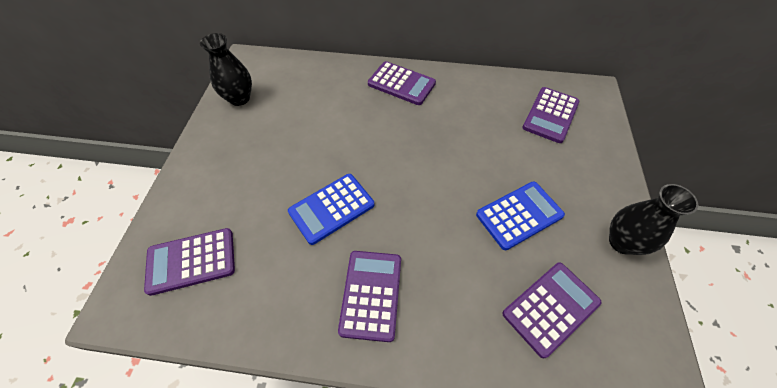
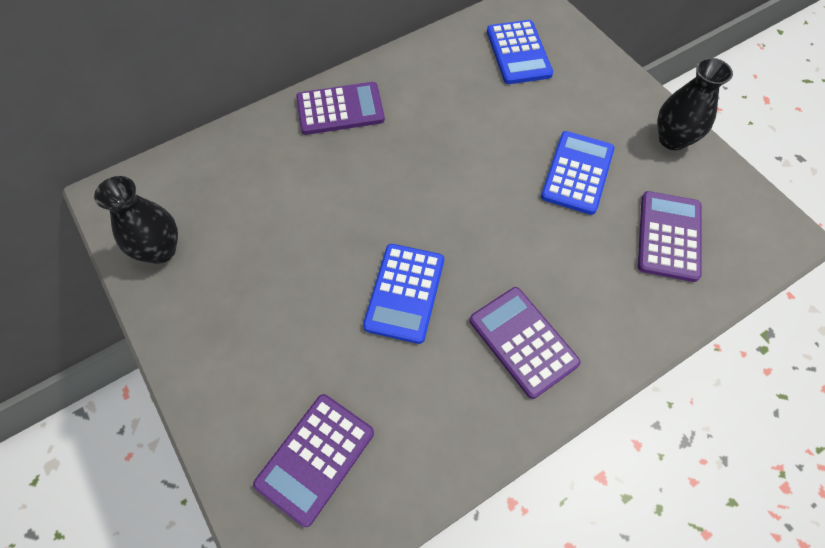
camera: 40 degrees left, 5 degrees up
purple calculator [522,87,580,143] -> blue calculator [487,20,553,84]

